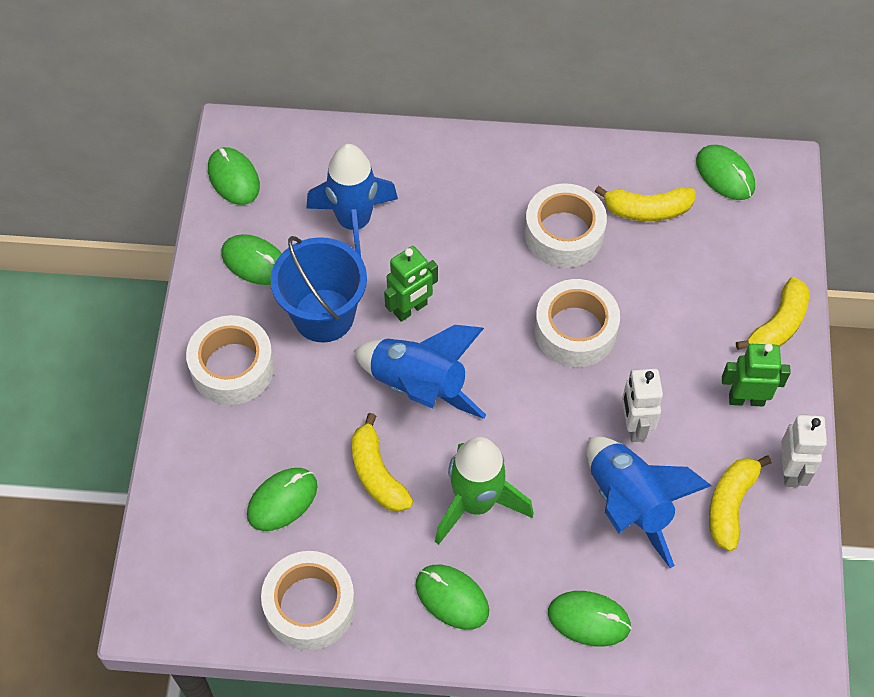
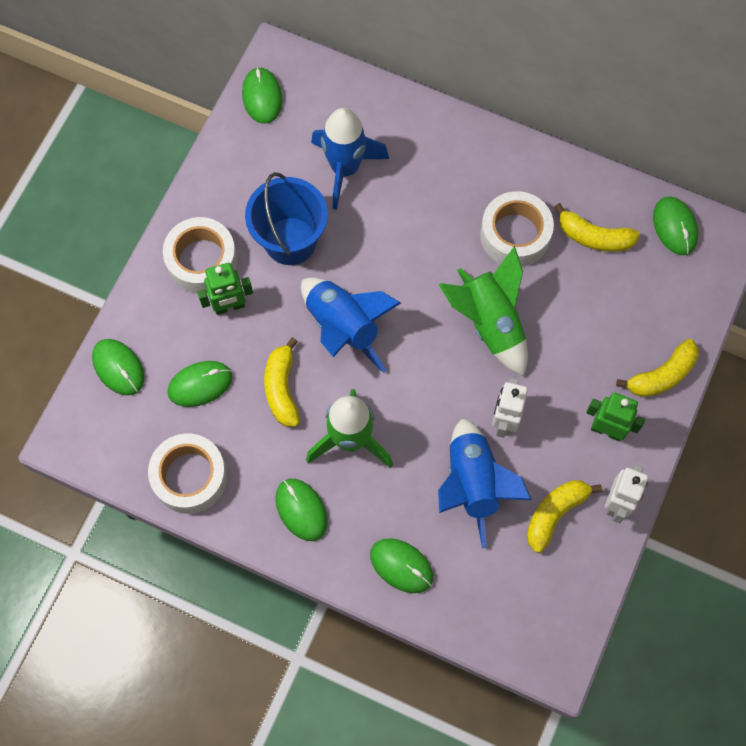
camera: 20 degrees right, 10 degrees up
green mouse [221,234,282,285] -> green mouse moved to [92,339,145,395]
green robot [384,246,438,322] -> green robot moved to [197,263,253,315]
white tape [534,279,620,367] -> green rocket [438,246,528,376]

